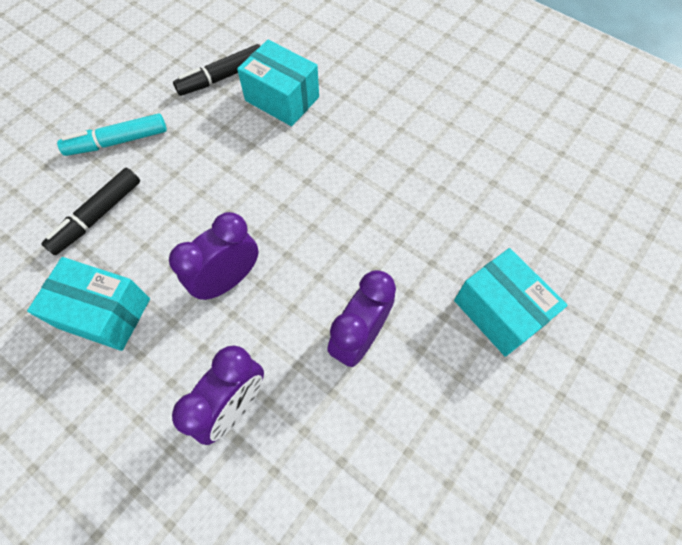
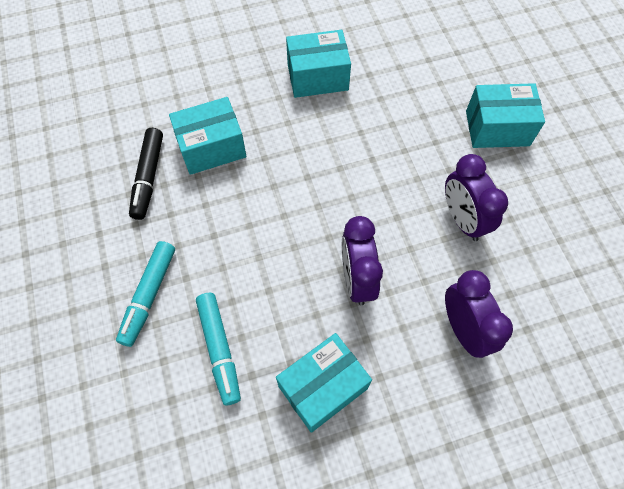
camera: 55 degrees left, 0 degrees up
black marker [41,168,140,255] -> turquoise marker [196,293,241,406]
none -> turquoise box [286,30,351,98]

